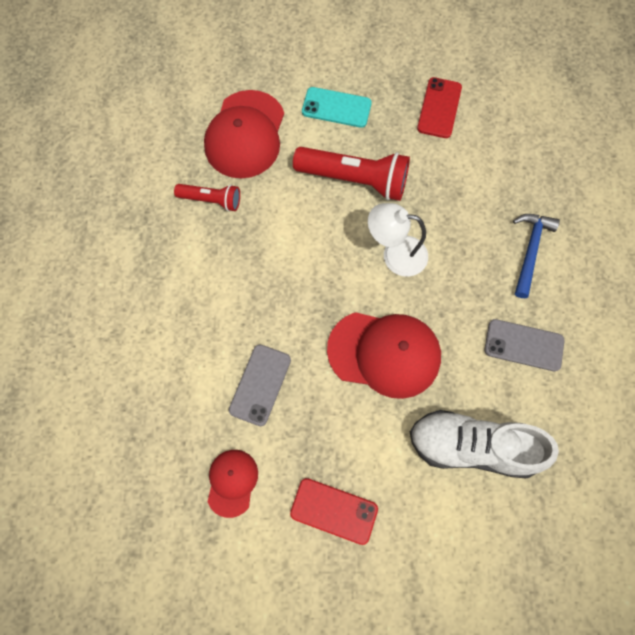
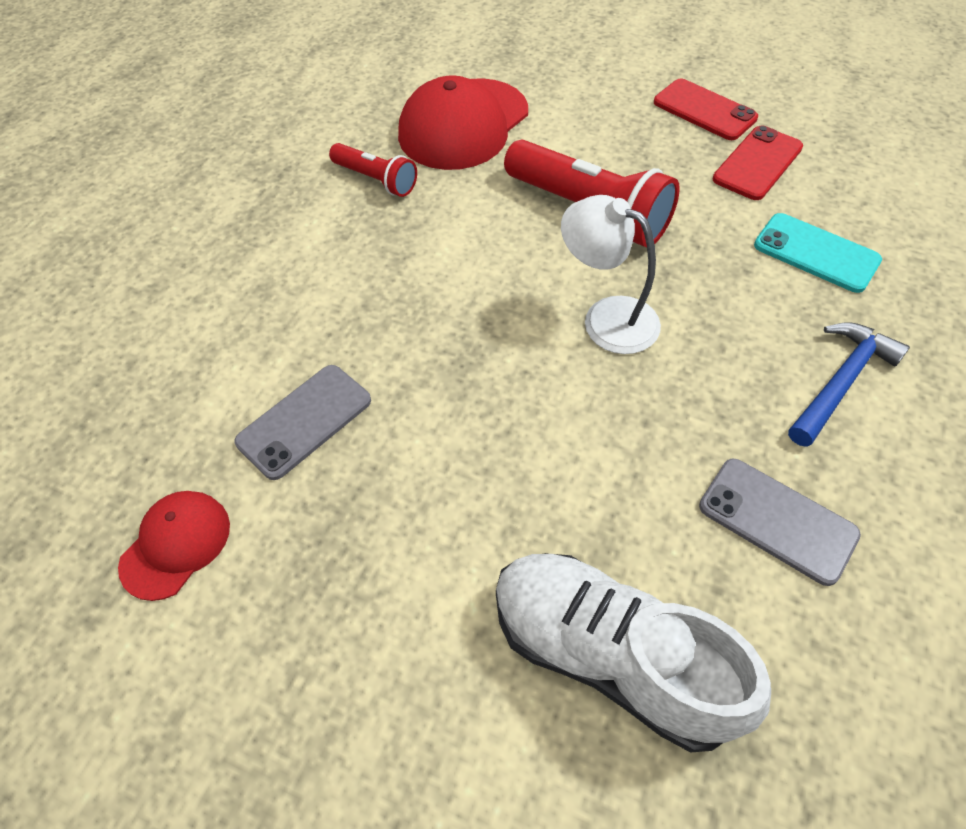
camera: 25 degrees right, 15 degrees down
red phone [290,478,378,545] -> red phone moved to [654,79,758,140]
turquoise phone [302,87,372,128] -> turquoise phone moved to [754,213,882,293]
red cap [327,312,441,399] -> none

